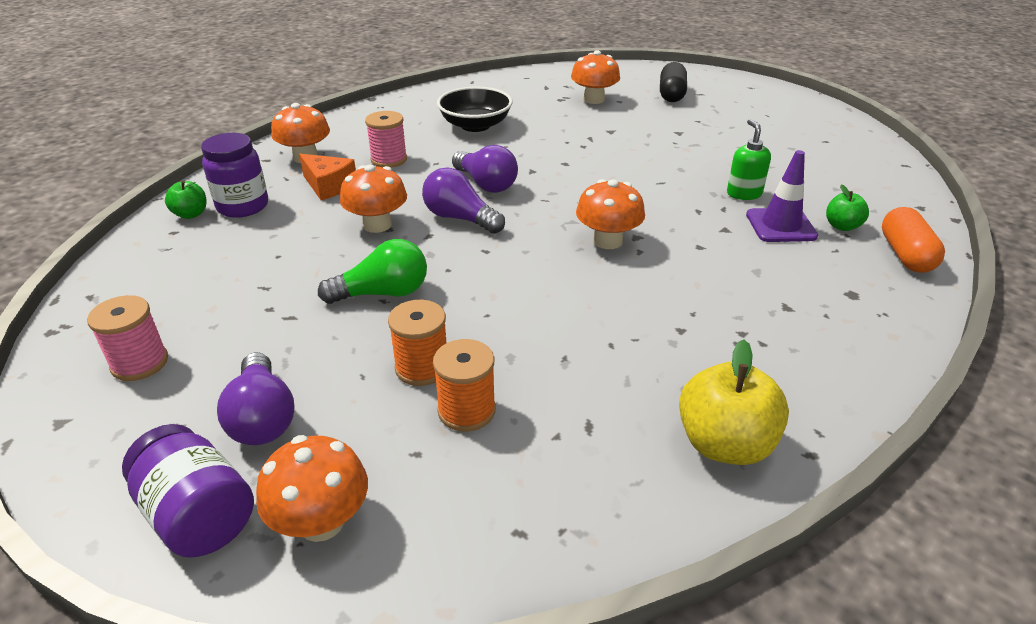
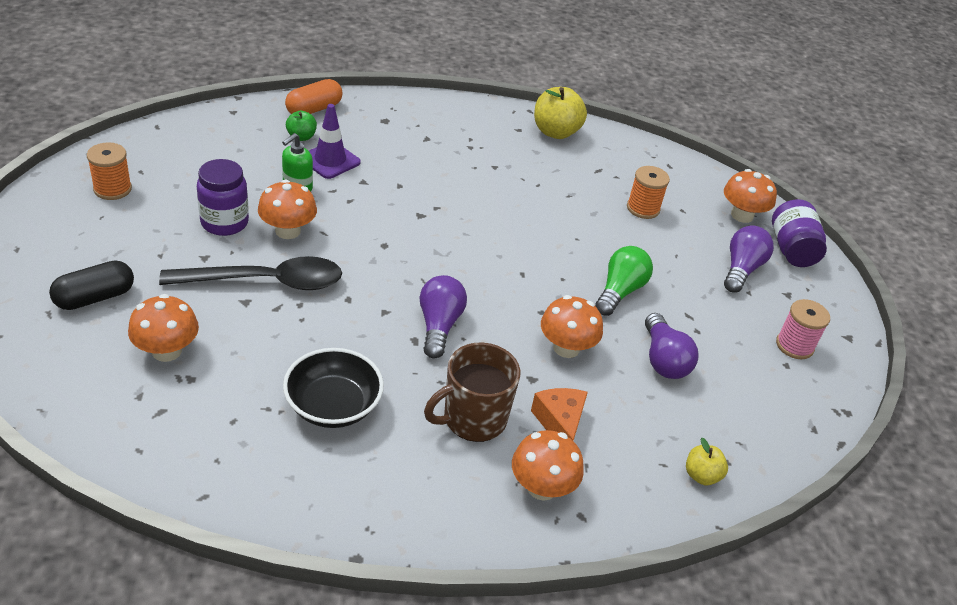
camera: 140 degrees left, 5 degrees up
green apple [165,181,207,219] -> yellow apple [686,438,728,485]
purple jar [201,133,268,218] -> purple jar moved to [197,159,249,236]
green light bulb [318,239,427,304] -> green light bulb turned 90 degrees clockwise [595,246,653,316]
pink spool [365,111,407,168] -> brown mug [424,343,520,442]
orange spool [388,300,447,386] -> orange spool moved to [87,142,132,200]
purple light bulb [422,167,505,234] -> purple light bulb moved to [645,313,699,379]
orange mushroom [576,179,645,249] -> orange mushroom moved to [258,180,317,239]
none -> black spoon [159,256,342,290]

